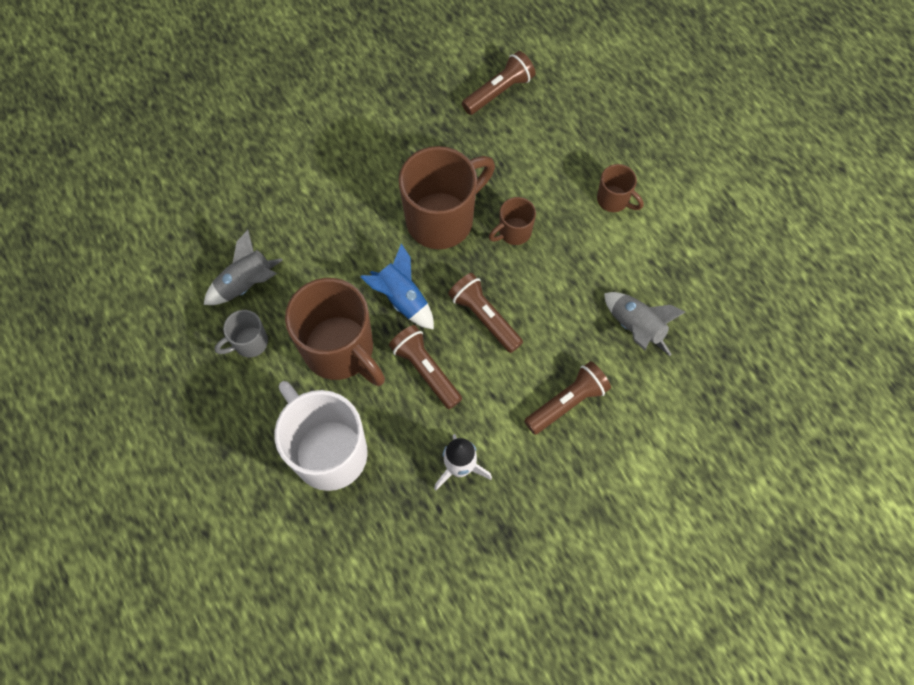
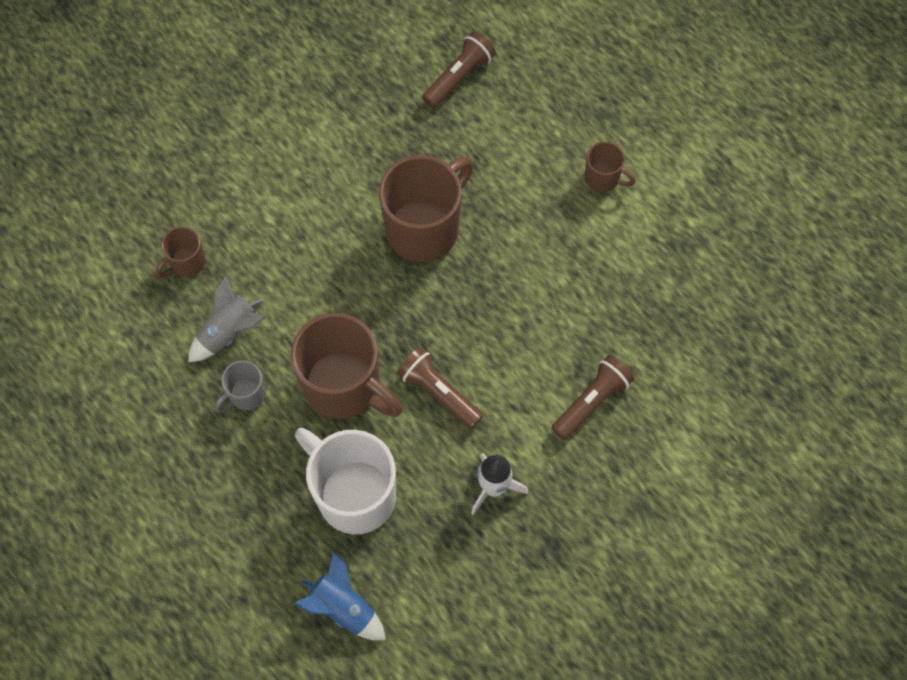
camera: 10 degrees left, 0 degrees up
blue rocket [360,243,434,330] -> blue rocket moved to [294,551,386,641]
brown flashlight [448,273,523,353] -> none
brown mug [489,197,536,245] -> brown mug moved to [156,227,206,278]
grey rocket [604,292,685,356] -> none

